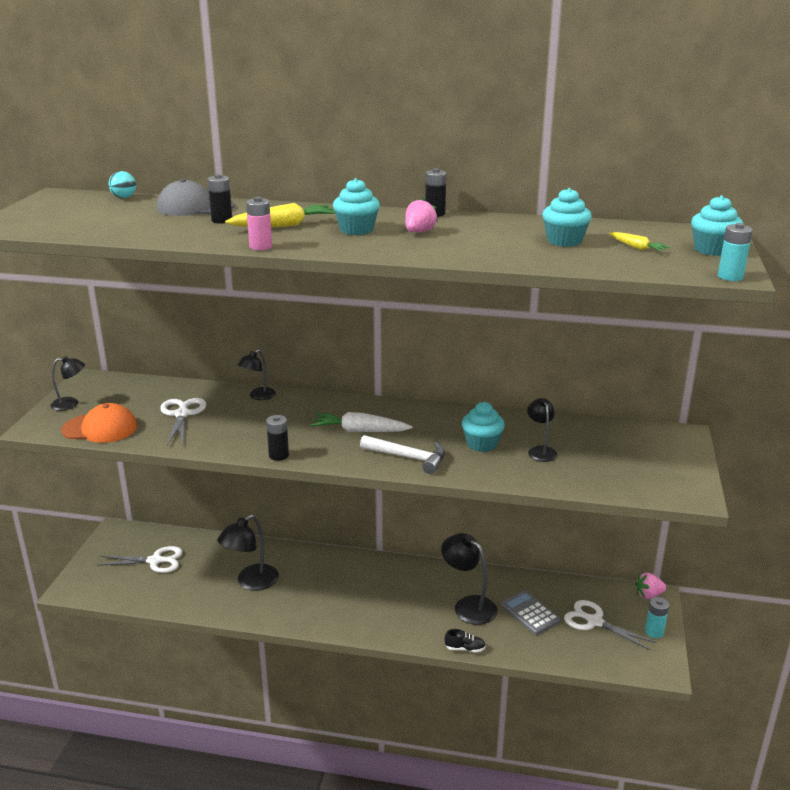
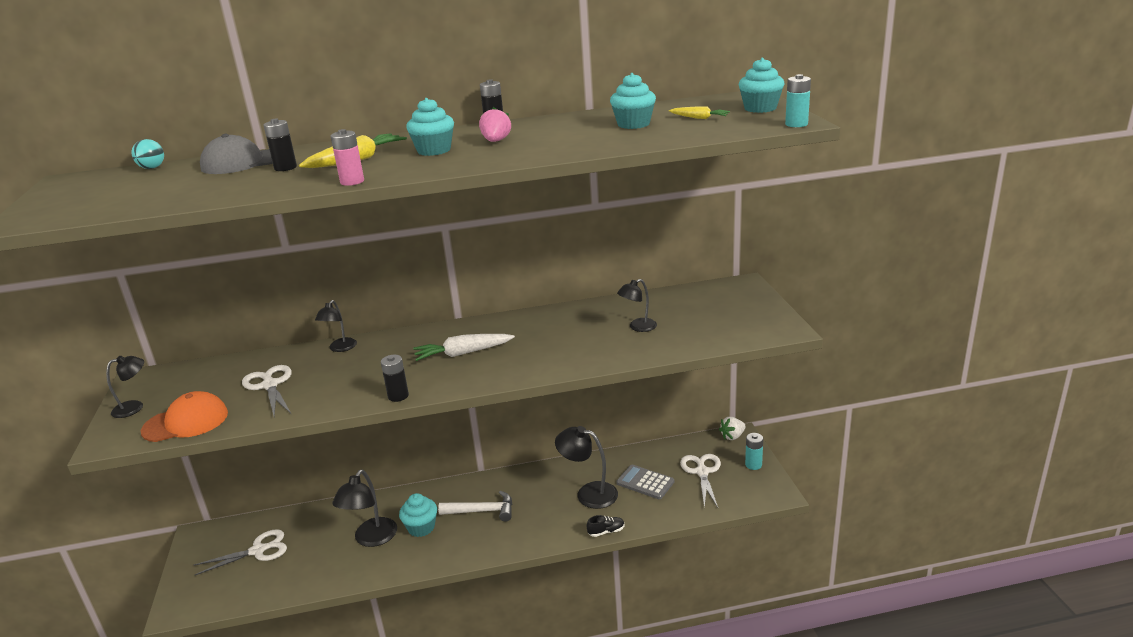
camera: 20 degrees left, 0 degrees up
white hammer [360,435,445,474] -> white hammer moved to [438,490,512,522]
turquoise cupcake [462,402,505,452] -> turquoise cupcake moved to [399,493,437,537]
black lamp [527,398,558,462] -> black lamp turned 90 degrees counterclockwise [617,279,657,332]
white scissors [564,600,656,651] -> white scissors turned 75 degrees clockwise [680,454,721,508]
pink strawberry [635,572,666,599] -> white strawberry [719,417,746,440]

